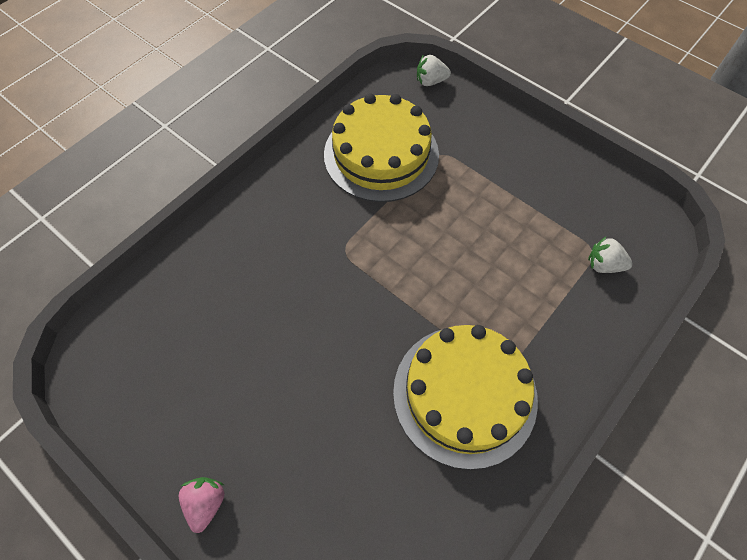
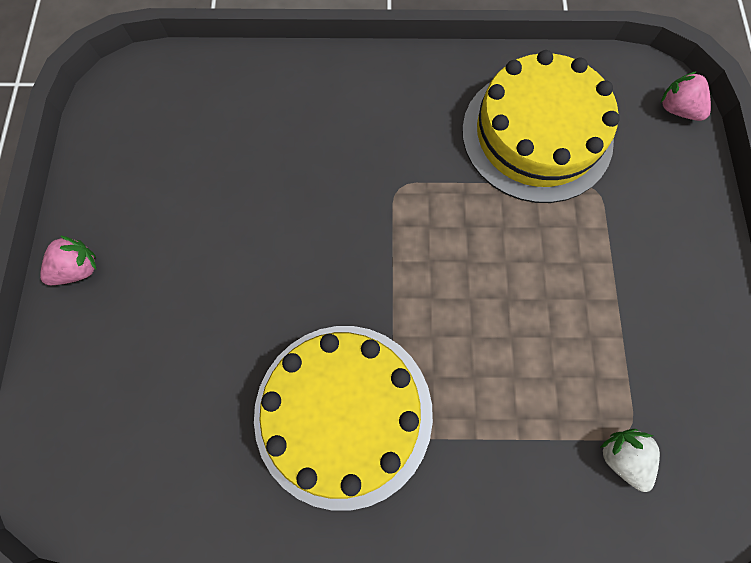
camera: 50 degrees right, 10 degrees up
white strawberry [417,55,451,86] -> pink strawberry [661,71,711,121]

